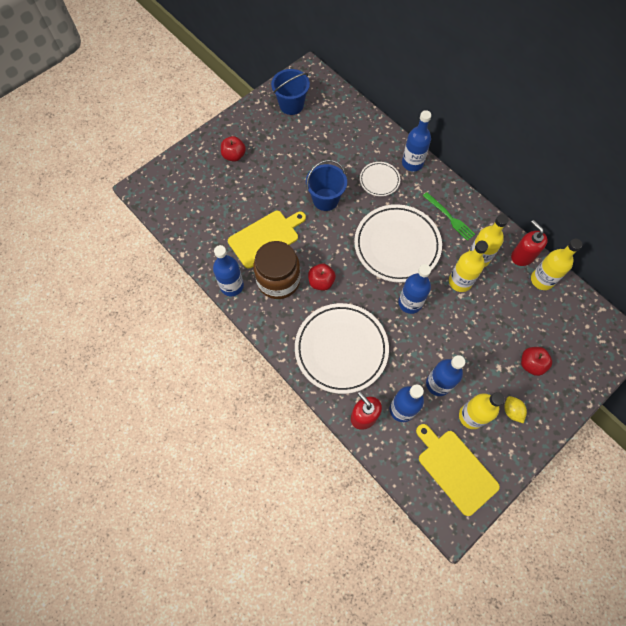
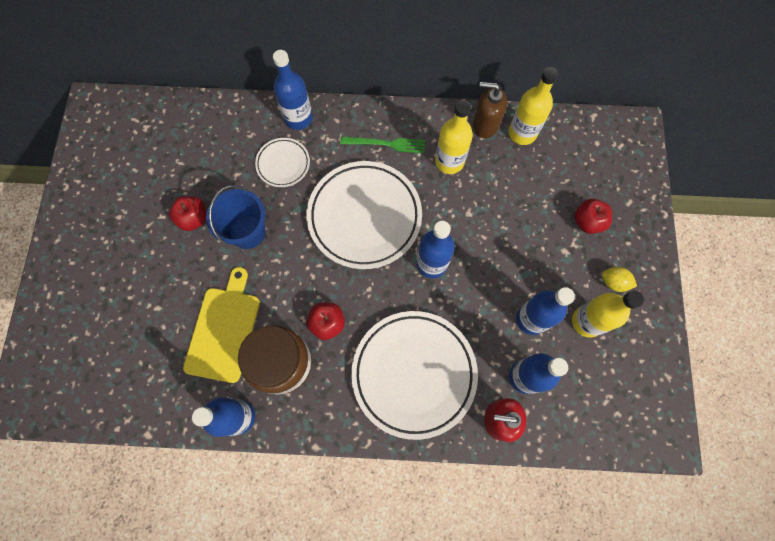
camera: 45 degrees left, 5 degrees up
red apple [221,136,246,162] -> red apple moved to [169,196,207,231]
blue bucket [271,69,310,115] -> none
yellow cutting board [416,424,500,516] -> none
yellow bottle [449,241,488,292] -> none
red soap dispenser [511,220,548,266] -> brown soap dispenser [473,82,507,139]

